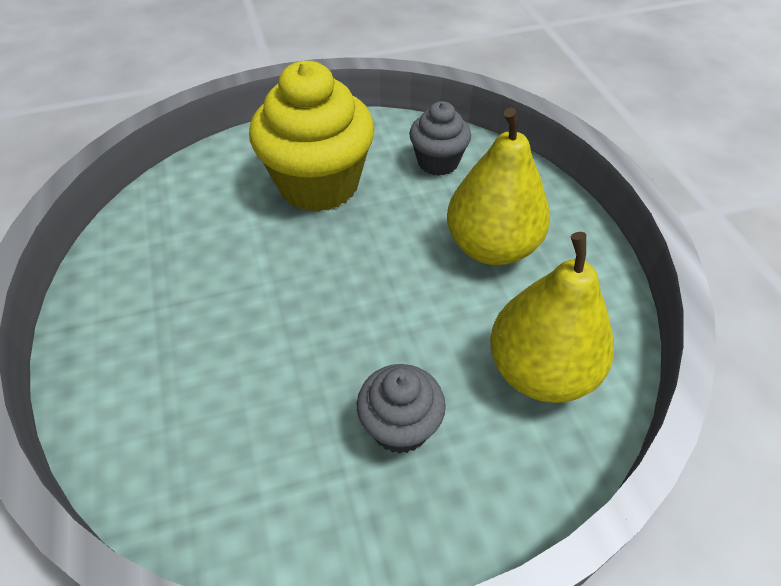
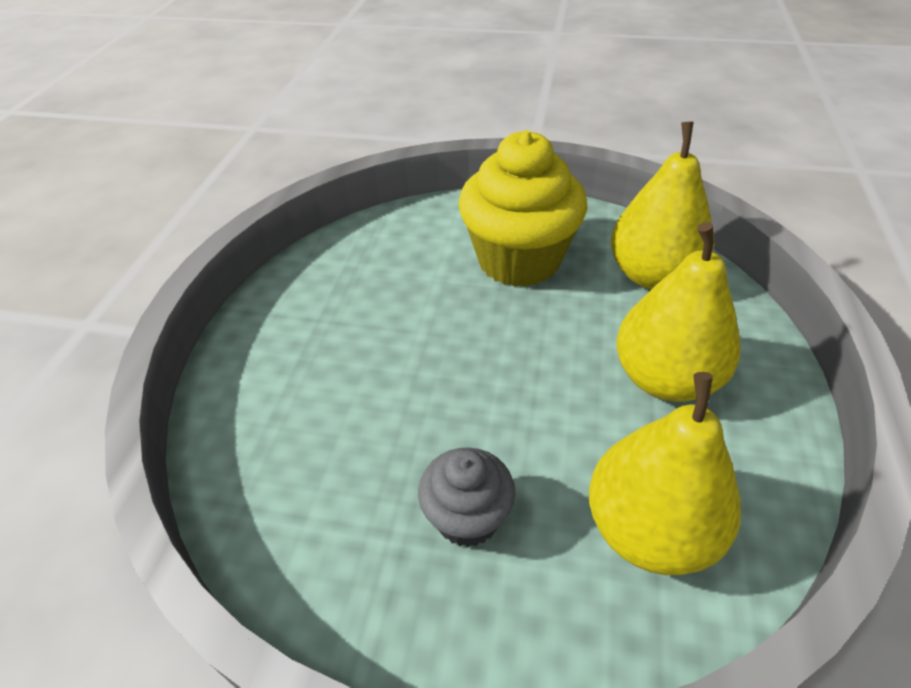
camera: 30 degrees right, 5 degrees down
grey cupcake [409,101,471,176] -> yellow pear [611,121,714,289]

